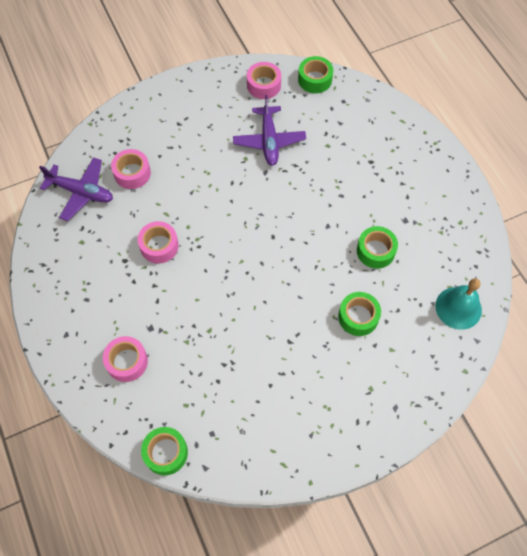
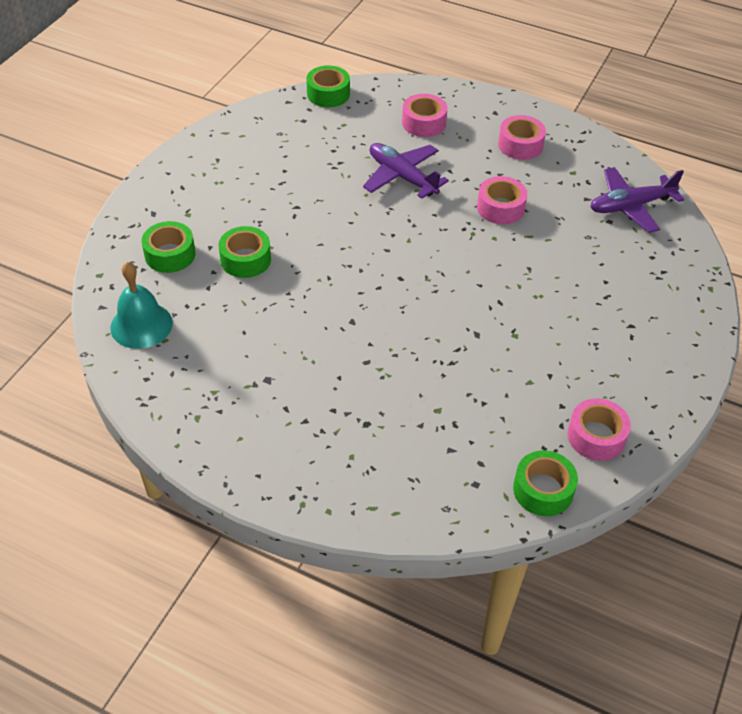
camera: 140 degrees right, 15 degrees down
pink tape [111,149,151,189] -> pink tape moved to [498,115,546,160]
purple plane [233,95,306,166] -> purple plane moved to [363,143,449,199]
green tape [357,226,398,269] -> green tape moved to [141,221,196,273]

